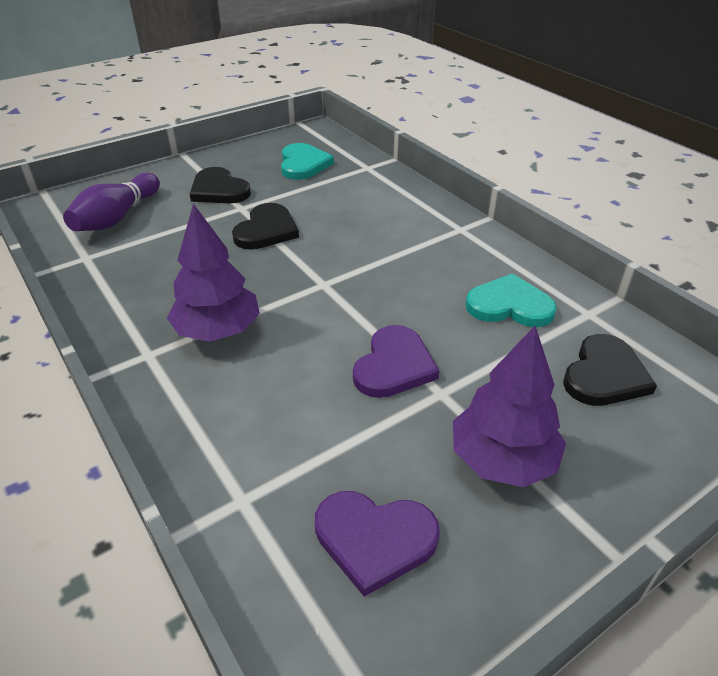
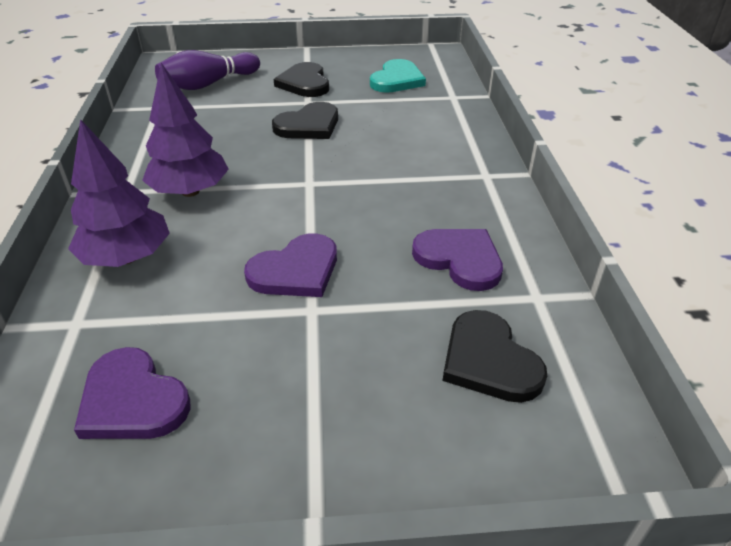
camera: 30 degrees right, 0 degrees up
purple tree [453,326,566,487] -> purple tree moved to [68,119,170,267]
turquoise heart [466,273,557,327] -> purple heart [412,229,503,291]
black heart [563,334,657,406] -> black heart turned 90 degrees clockwise [443,310,547,403]

